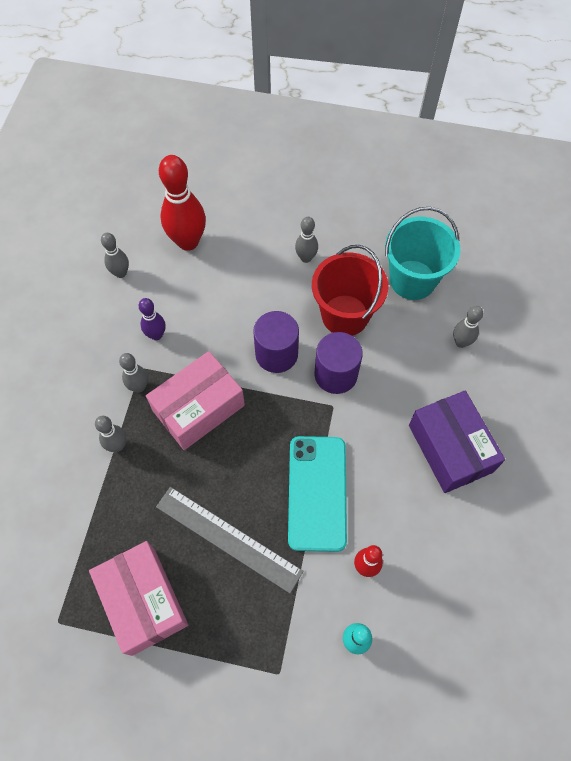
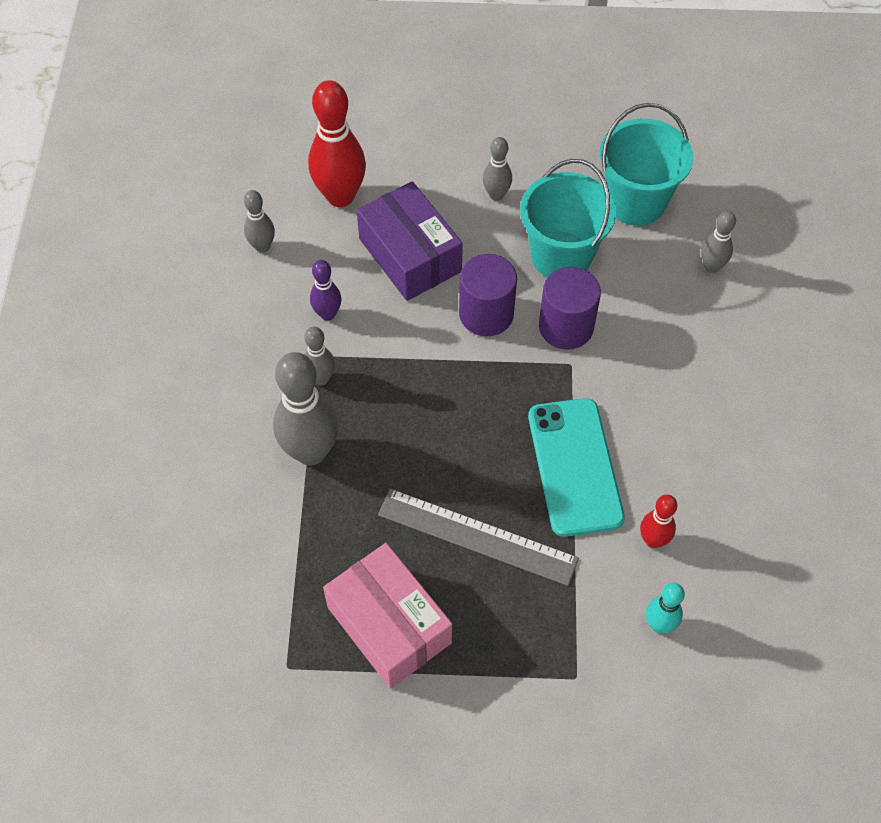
camera: 10 degrees left, 5 degrees down
grey bowling pin [95,416,126,452] -> grey bowling pin [273,352,339,466], size x1.90
pink box [146,351,245,450] -> none
red bucket [312,245,389,336] -> turquoise bucket [520,159,616,278]
purple box [409,390,505,493] -> purple box moved to [357,181,463,301]

